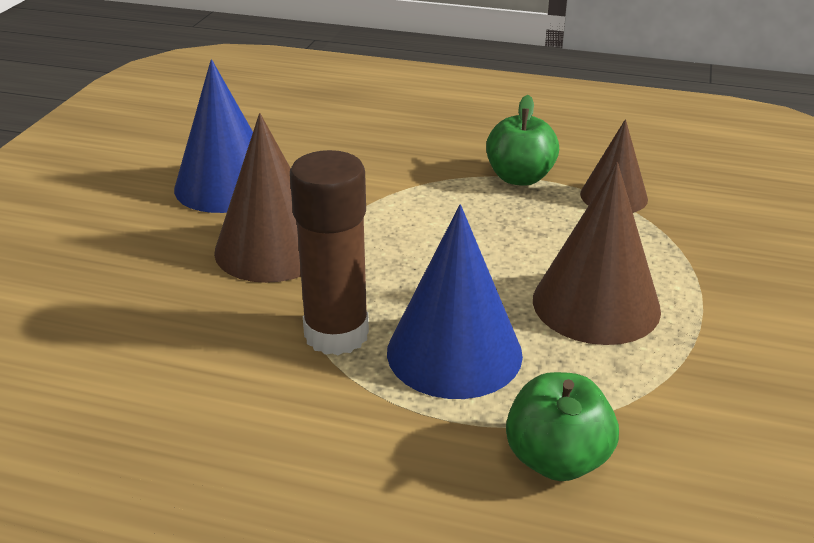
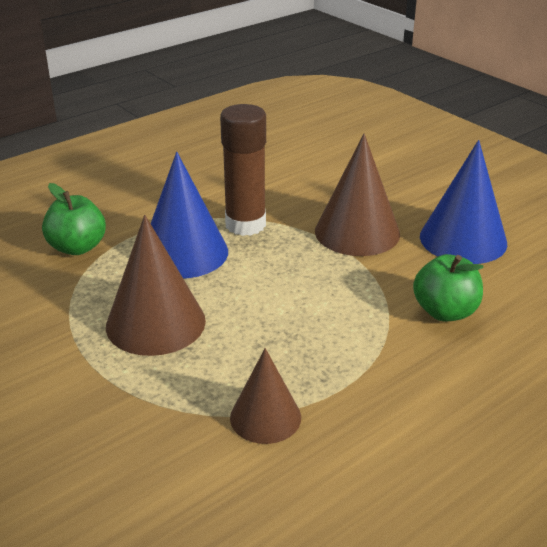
camera: 125 degrees right, 0 degrees up
green apple [486,95,559,186] -> green apple moved to [413,254,483,321]

